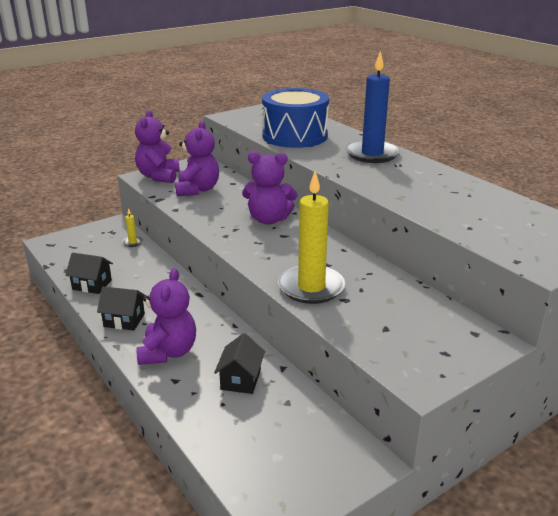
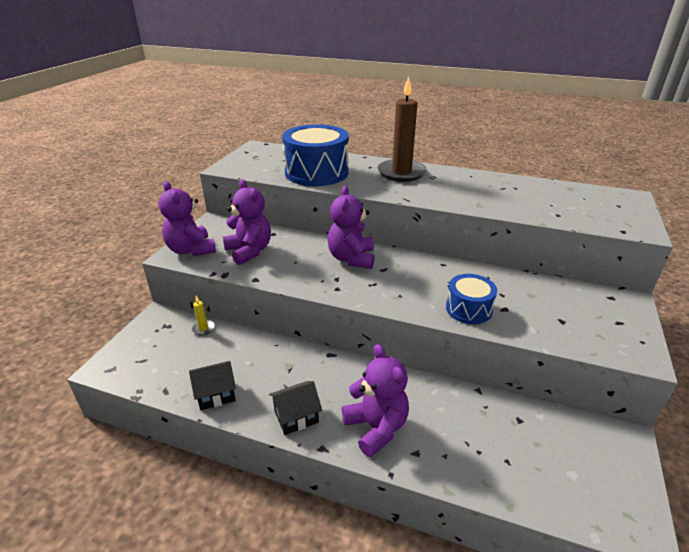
camera: 35 degrees left, 5 degrees up
black house [214,333,265,394] -> none
purple teddy bear [242,152,298,225] -> purple teddy bear turned 120 degrees clockwise [327,186,375,269]
yellow candle [278,171,345,304] -> blue drum [446,274,497,324]
blue candle [346,51,400,163] -> brown candle [377,76,427,182]

